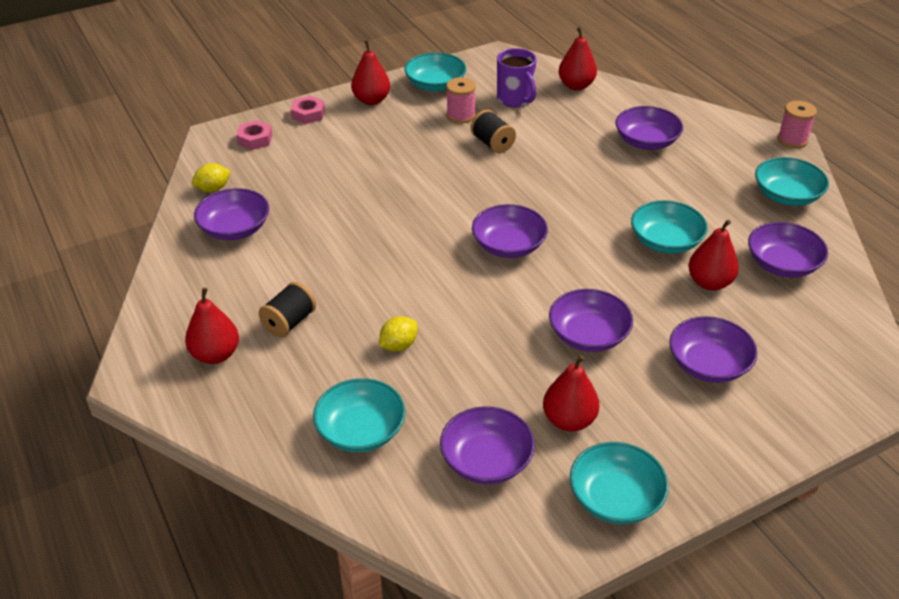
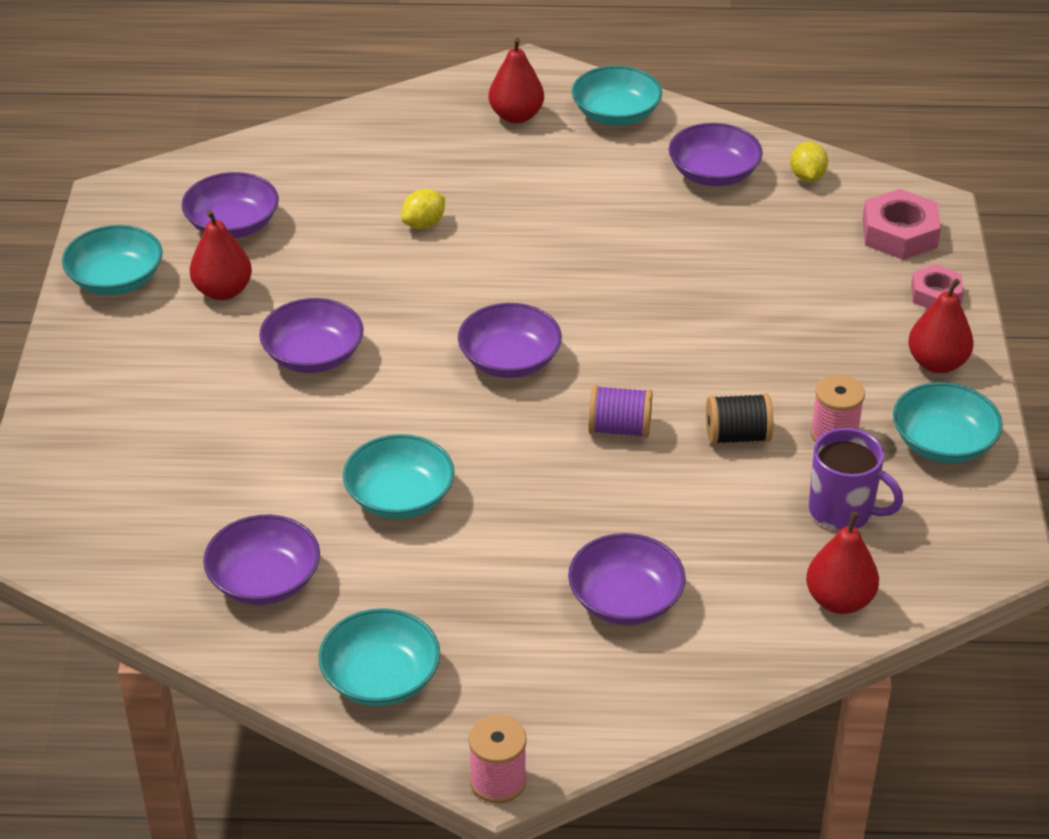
camera: 120 degrees right, 0 degrees up
pink nut [236,120,273,150] -> pink nut [862,189,941,260], size x1.55
black spool [258,282,316,337] -> none
turquoise bowl [313,378,405,452] -> turquoise bowl moved to [572,66,662,126]
yellow lemon [379,316,417,351] -> yellow lemon turned 60 degrees clockwise [401,189,445,229]
purple mug [497,48,537,107] -> purple mug turned 150 degrees counterclockwise [809,428,903,531]
purple bowl [669,316,758,383] -> none
red pear [688,220,739,290] -> none
none -> purple spool [588,385,653,438]

